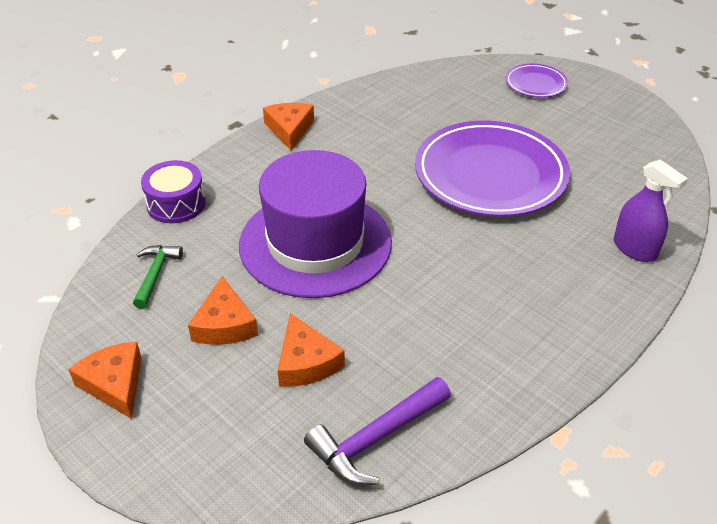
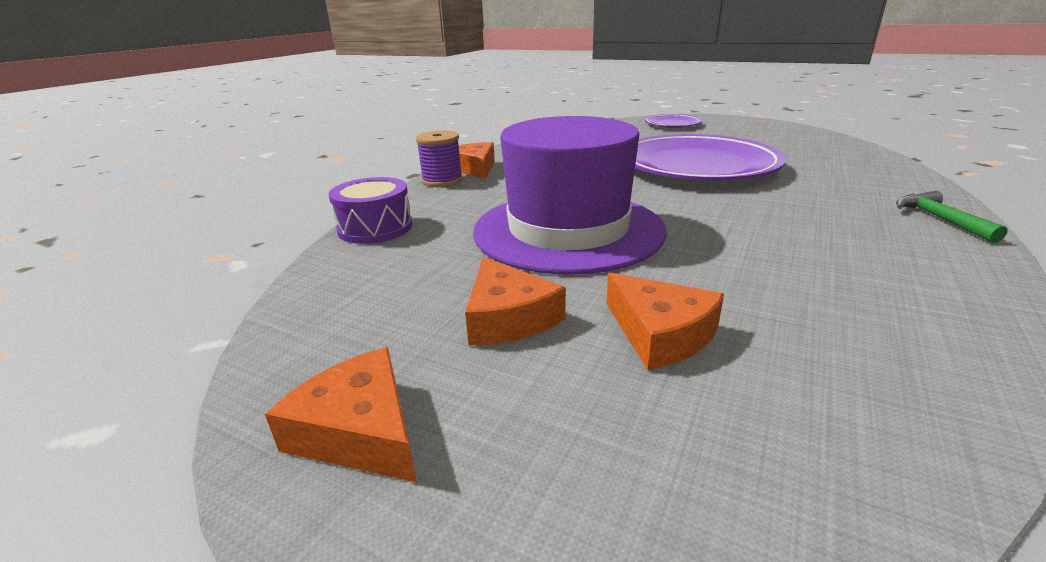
camera: 15 degrees left, 15 degrees down
green hammer [133,245,183,309] -> green hammer moved to [896,191,1008,243]
purple hammer [304,377,451,485] -> none
purple spray bottle [614,160,688,262] -> none
none -> purple spool [416,130,463,187]

